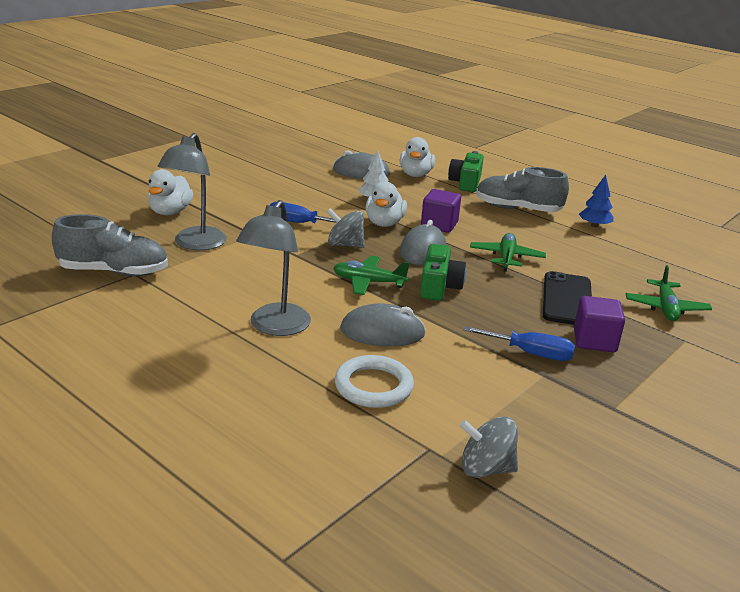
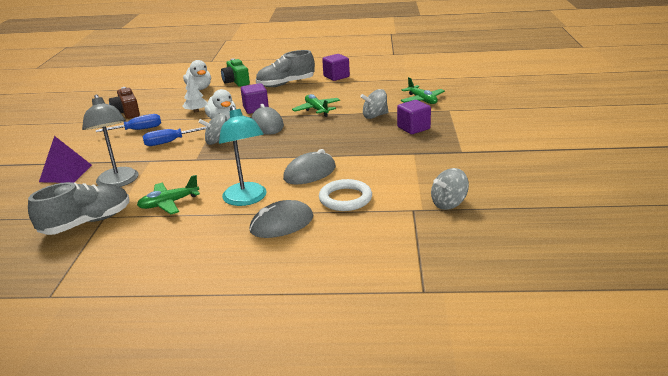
camera: 35 degrees left, 0 degrees up
white duck [148,169,193,215] -> purple pyramid [39,136,92,183]
grey lamp [236,200,311,336] -> turquoise lamp [219,106,267,206]
grey mouse [333,150,390,179] -> grey mouse moved to [249,200,313,238]
green plane [333,256,409,295] -> green plane moved to [137,175,200,214]
green camera [420,244,466,301] -> none
blue screwdriver [464,326,575,361] -> blue screwdriver moved to [96,114,161,132]
black phone [543,271,592,325] -> grey spinning top [360,89,388,119]
blue tree [579,175,614,227] -> purple cube [322,54,350,81]
none -> brown camera [109,87,140,119]

